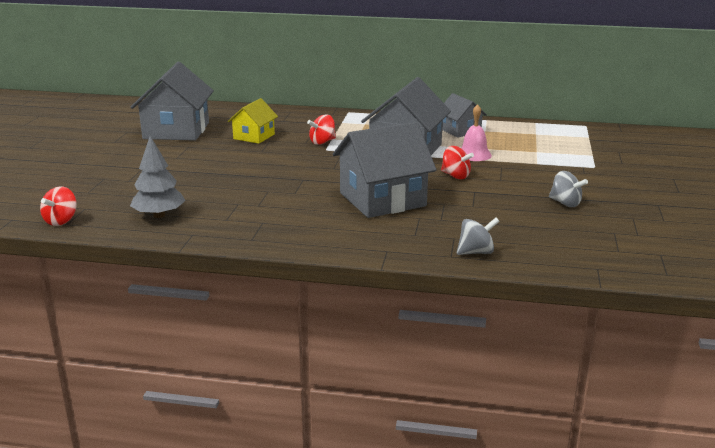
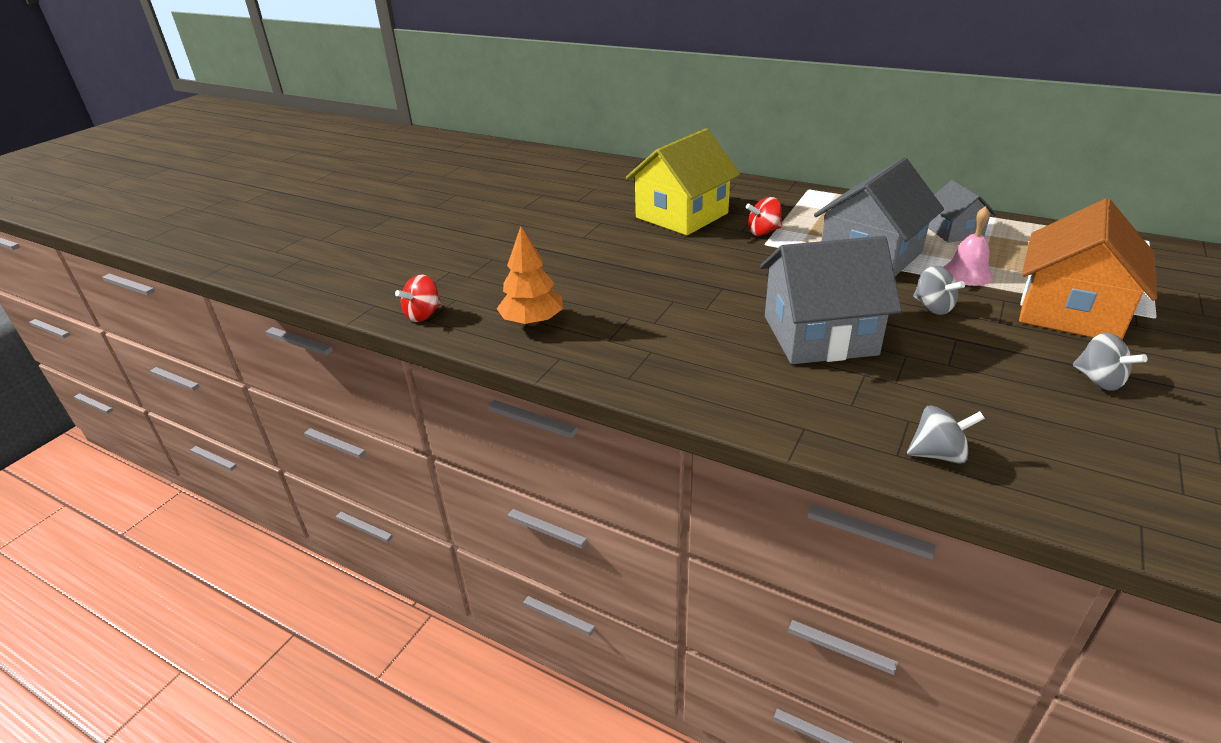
camera: 20 degrees right, 10 degrees up
grey tree [130,136,186,218] -> orange tree [497,226,563,326]
grey house [131,62,214,141] -> none
yellow house [228,98,278,144] -> yellow house [626,128,740,235], size x1.81
red spinning top [441,146,474,179] -> grey spinning top [913,266,965,315]
none -> orange house [1019,198,1157,340]

